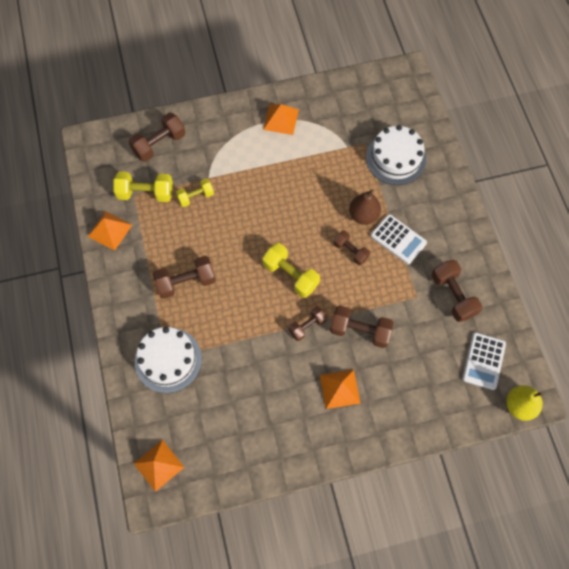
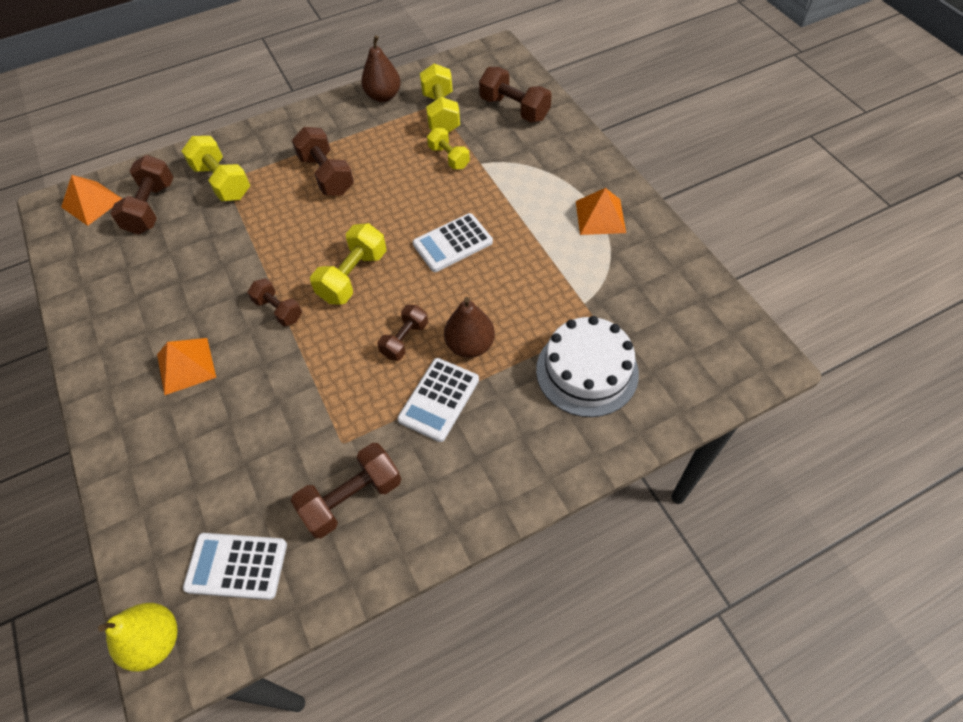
camera: 80 degrees right, 10 degrees down
orange pyramid [88,211,132,251] -> brown pear [361,35,401,102]
white cake [135,327,202,393] -> yellow dumbbell [182,136,250,201]
brown dumbbell [330,305,394,348] -> brown dumbbell moved to [110,155,173,235]
none -> white calculator [413,213,493,272]

